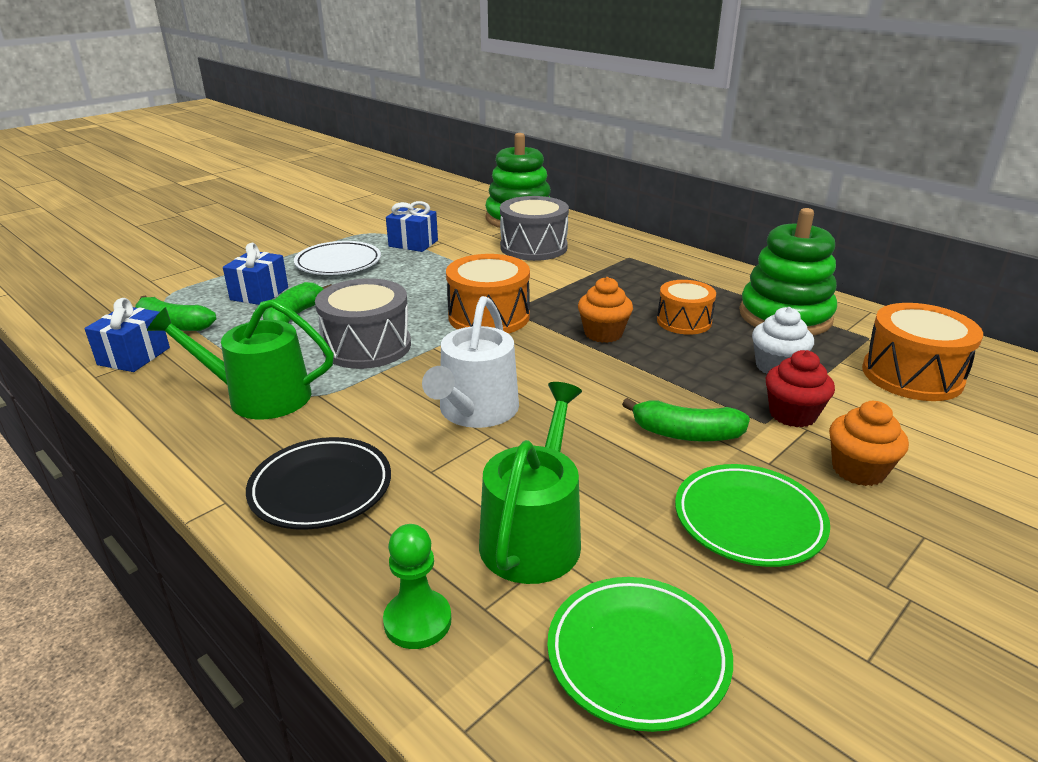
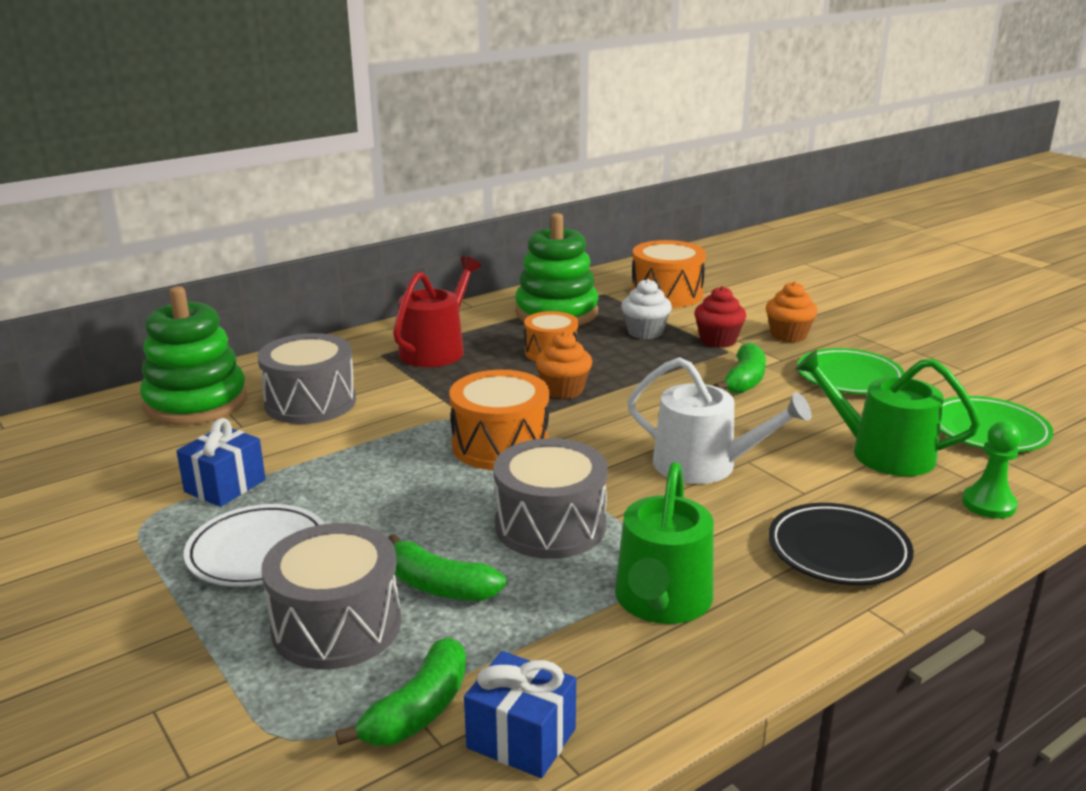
camera: 80 degrees left, 5 degrees down
blue gift [223,243,288,305] -> grey drum [261,523,401,669]
none -> red watering can [393,256,481,367]

